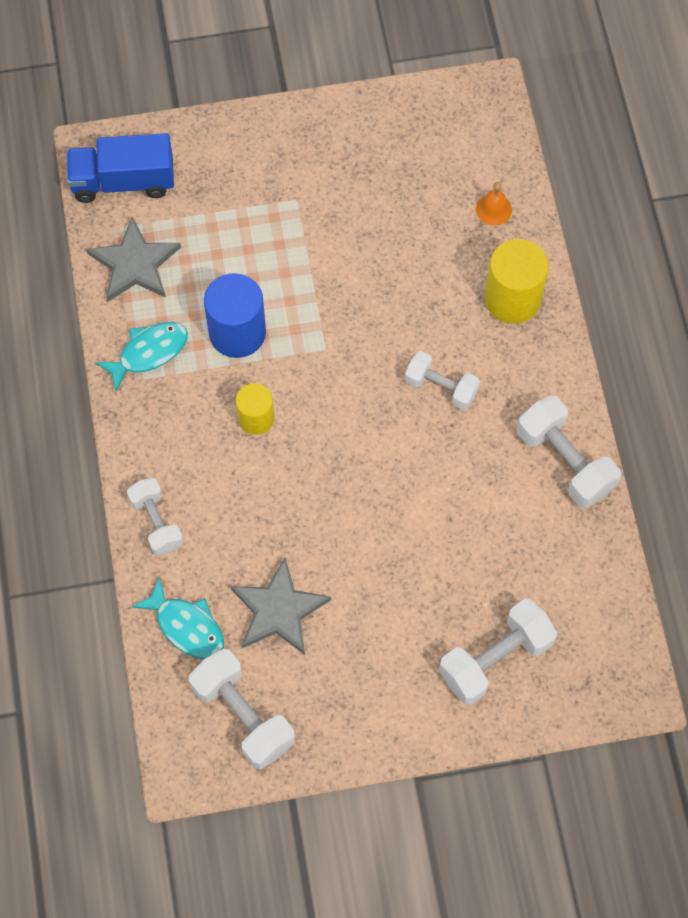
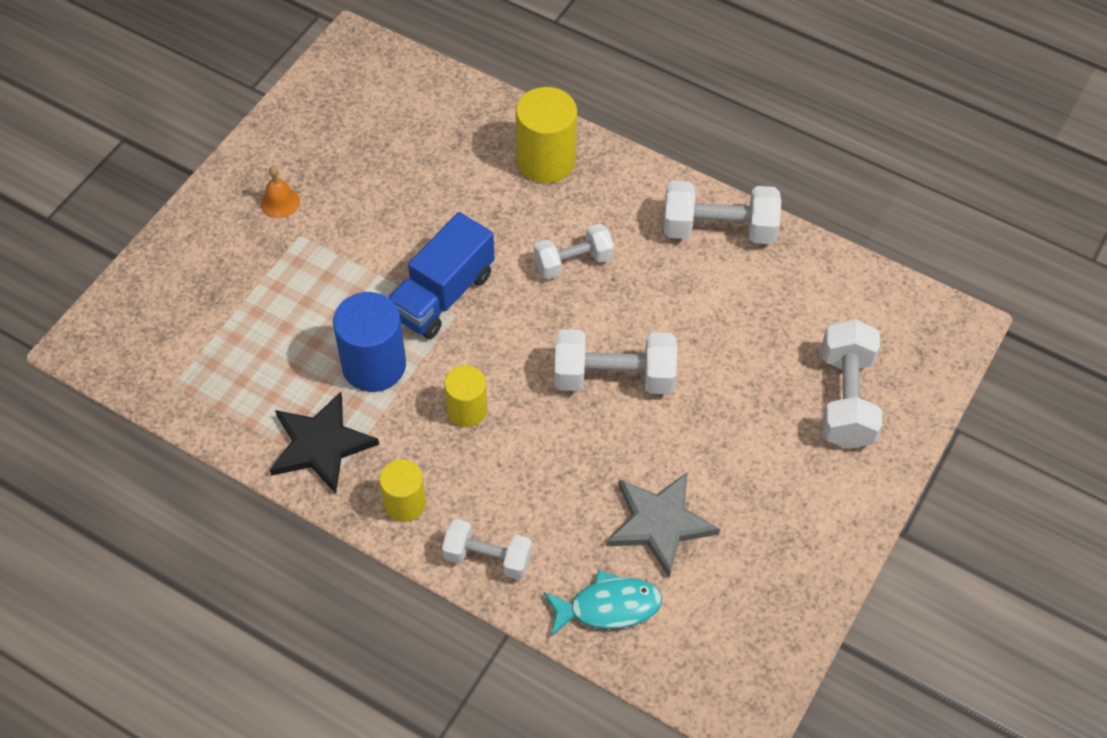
camera: 50 degrees left, 10 degrees down
blue truck [66,133,174,203] -> blue truck moved to [388,212,494,339]
grey star [87,217,181,302] -> none
turquoise fish [95,322,188,392] -> black star [270,392,379,494]
white dumbbell [189,649,295,769] -> white dumbbell moved to [554,329,677,394]
orange bell [476,182,512,226] -> orange bell moved to [261,167,300,218]
none -> yellow cylinder [379,459,426,522]

